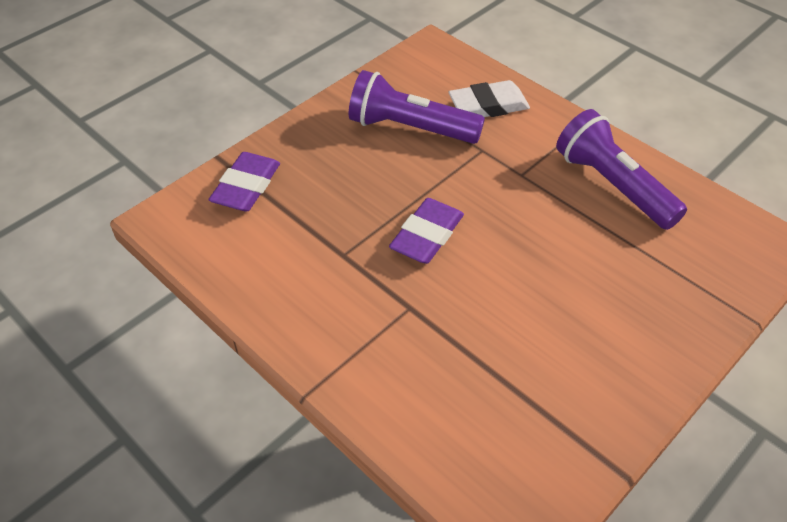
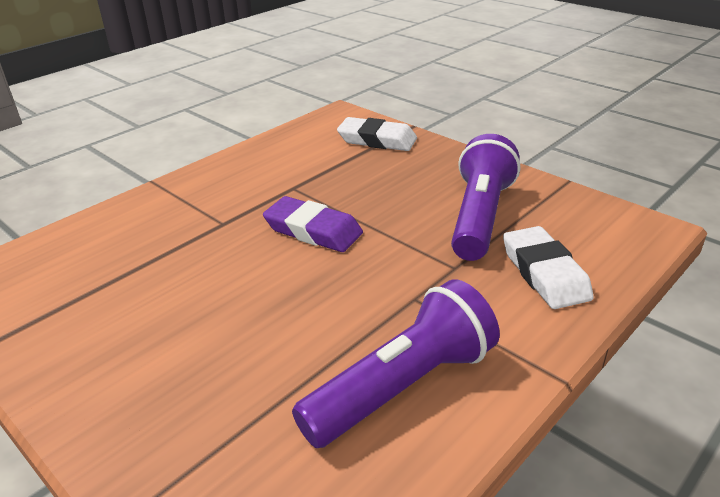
camera: 90 degrees right, 15 degrees down
purple eraser [209,152,280,211] -> white eraser [337,117,417,151]

